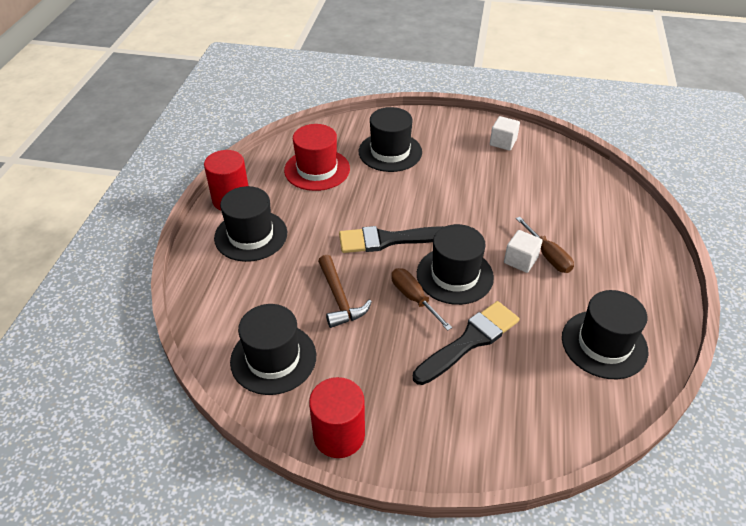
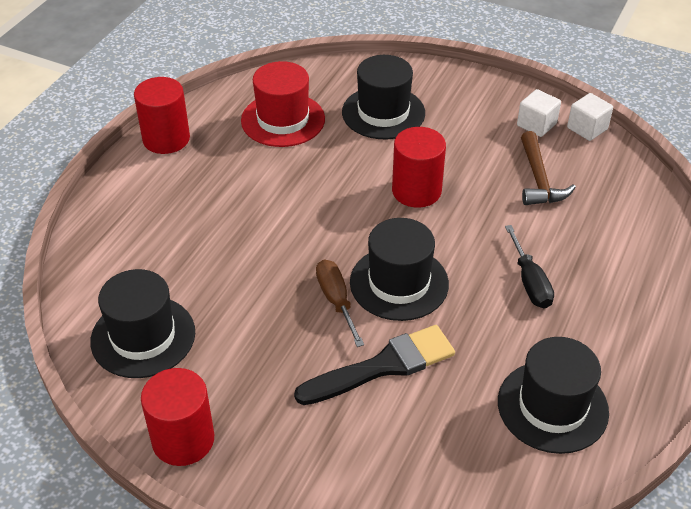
camera: 15 degrees right, 0 degrees up
black hat [214,186,287,262] -> none
brown hammer [318,255,372,328] -> brown hammer moved to [521,131,576,205]
black brush [339,226,444,253] -> none
white cube [504,230,542,273] -> white cube moved to [567,93,613,141]
brown screwdriver [516,217,574,273] -> black screwdriver [505,225,554,308]
none -> red cylinder [392,127,446,208]

